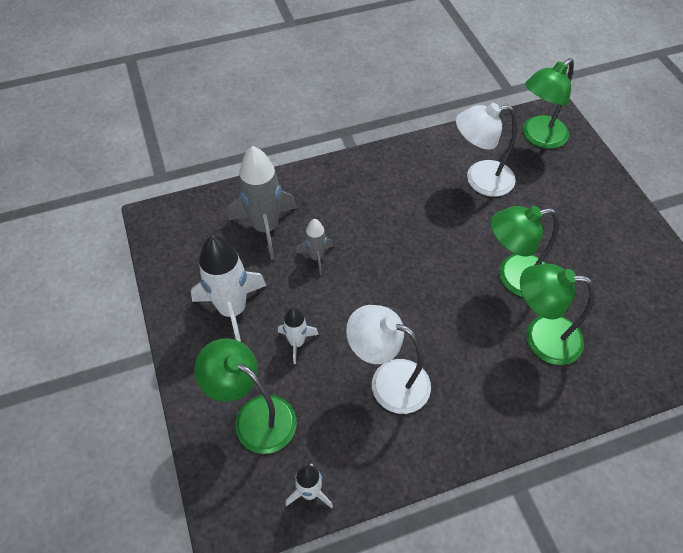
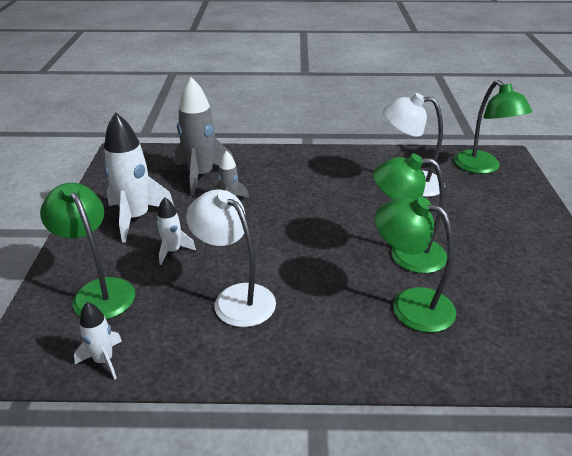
camera: 20 degrees right, 20 degrees down
green lamp [523,58,574,149] -> green lamp turned 90 degrees counterclockwise [454,80,532,174]

